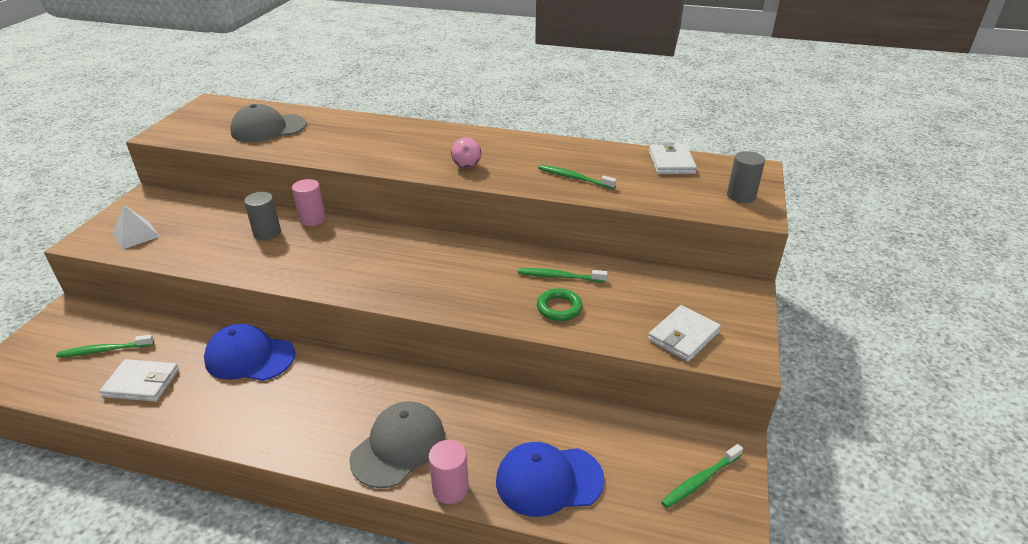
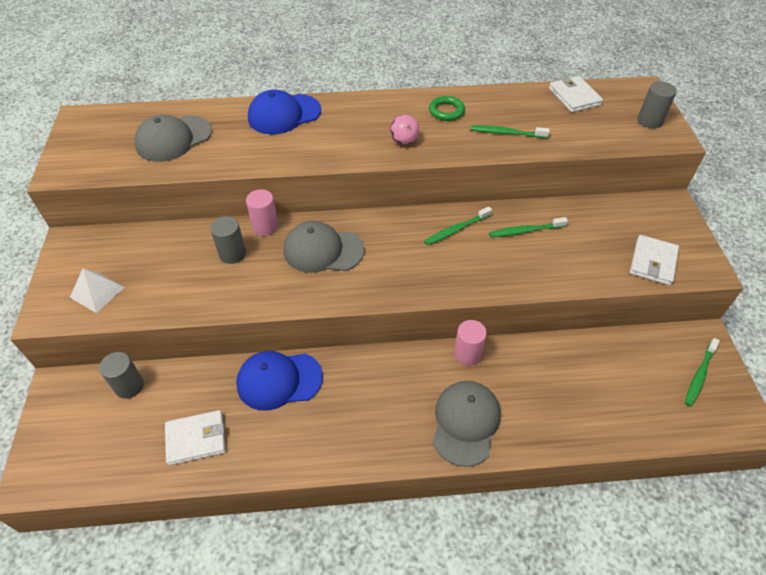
camera: 20 degrees left, 15 degrees up
green toothbrush [56,335,154,358] -> green toothbrush moved to [424,207,492,245]
pink cylinder [429,440,469,504] -> pink cylinder moved to [454,320,487,366]
blue cap [496,442,604,517] -> blue cap moved to [248,90,321,135]
green ring [537,288,582,321] -> green ring moved to [429,96,465,121]
none -> grey cylinder [99,352,144,399]
none -> grey cap [283,221,364,273]

